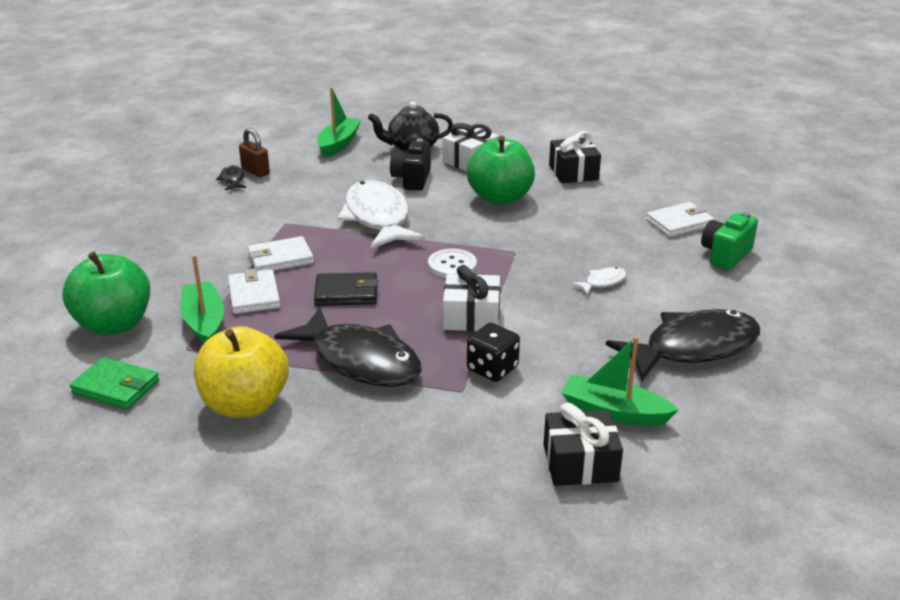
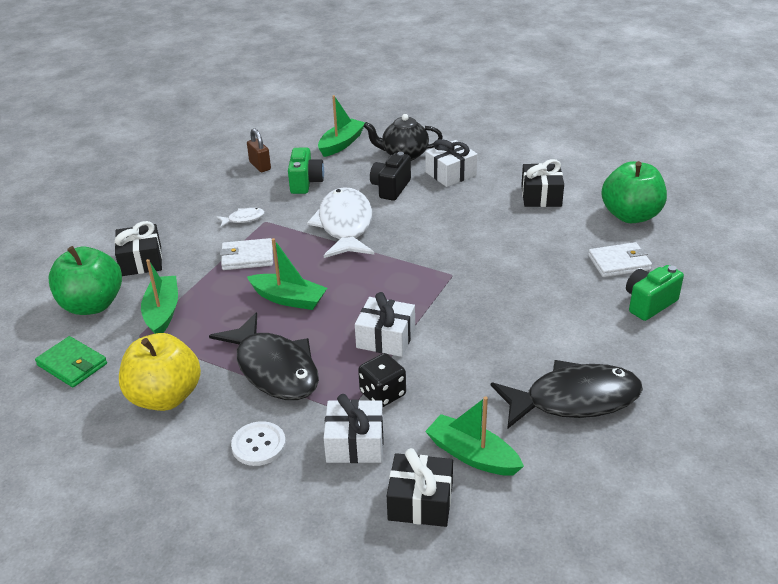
camera: 15 degrees right, 5 degrees up
black fish [216,165,246,190] -> none
white wallet [228,269,280,314] -> none
black wallet [314,272,378,306] -> green boat [247,238,327,310]
white button [428,249,477,278] -> white button moved to [231,421,286,466]
green apple [467,136,535,205] -> green apple moved to [601,161,667,223]
white fish [571,267,626,294] -> white fish moved to [217,208,265,227]
none -> black gift [115,221,162,276]
none -> green camera [288,148,324,194]
none -> white gift [324,394,384,463]

